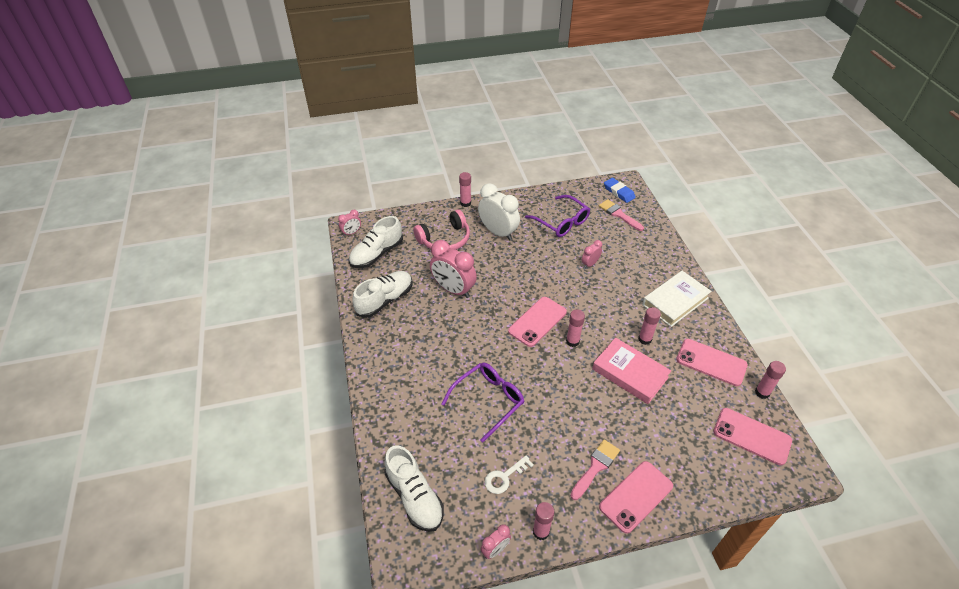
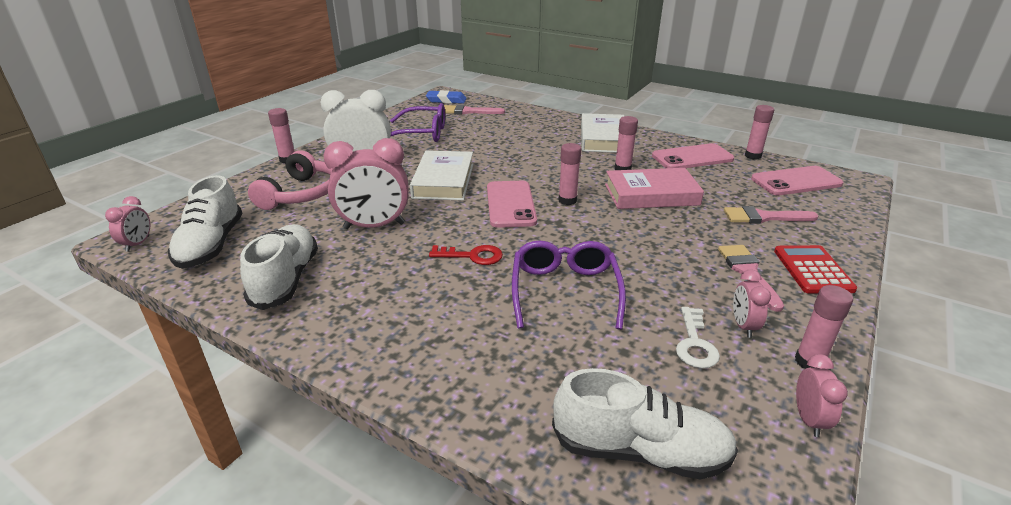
camera: 45 degrees left, 15 degrees down
pink clock [582,240,602,269] -> pink clock moved to [733,269,771,338]
pink phone [599,461,673,534] -> red calculator [774,245,857,294]
none -> white book [410,150,473,201]
none -> red key [429,245,503,265]
none -> pink brush [724,206,818,224]

